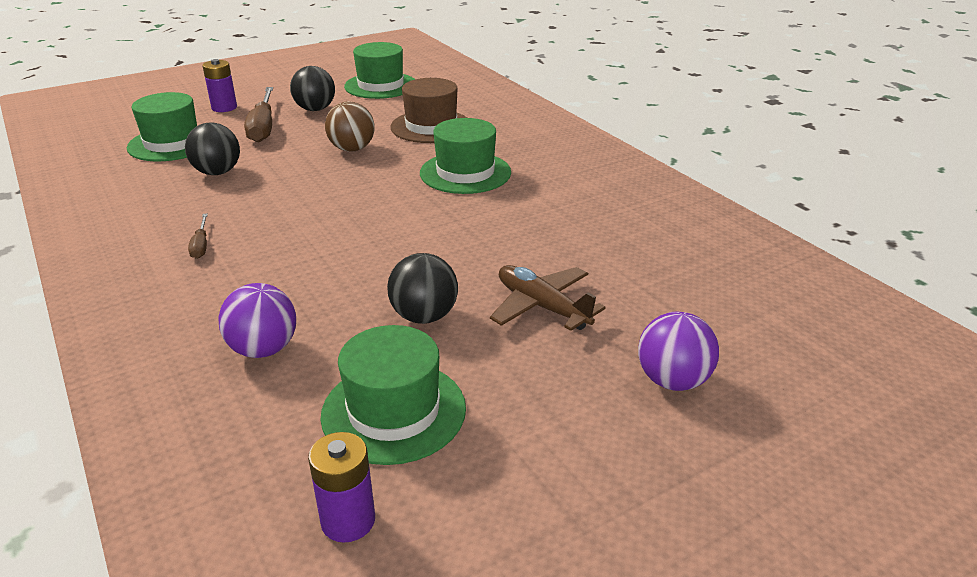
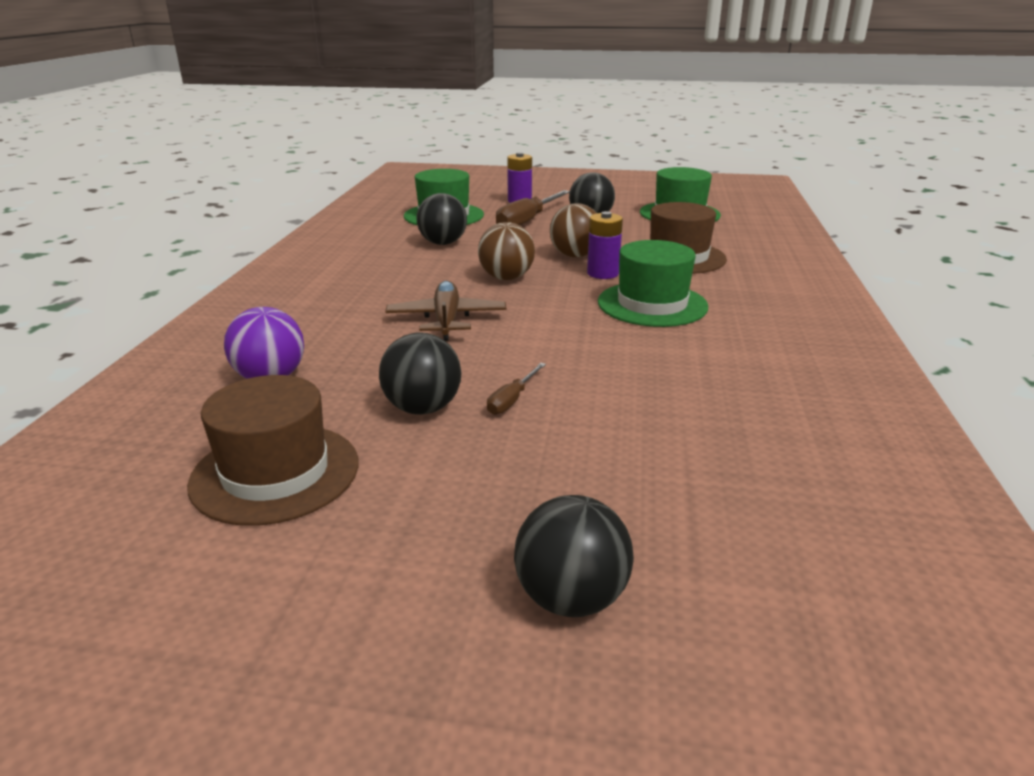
camera: 40 degrees right, 5 degrees down
brown screwdriver [188,213,208,259] -> brown screwdriver moved to [487,363,546,415]
purple battery [308,432,375,543] -> purple battery moved to [587,211,623,279]
green hat [320,325,466,465] -> brown hat [187,375,359,526]
brown plane [490,265,606,331] -> brown plane moved to [385,280,506,341]
purple ball [638,312,719,391] -> black ball [514,495,634,617]
none -> brown ball [478,222,535,280]

